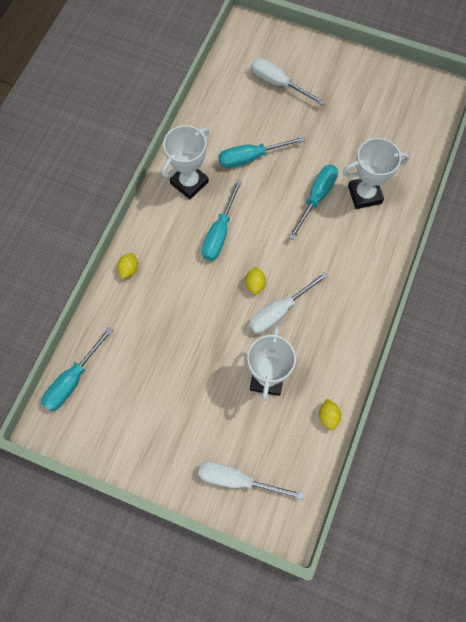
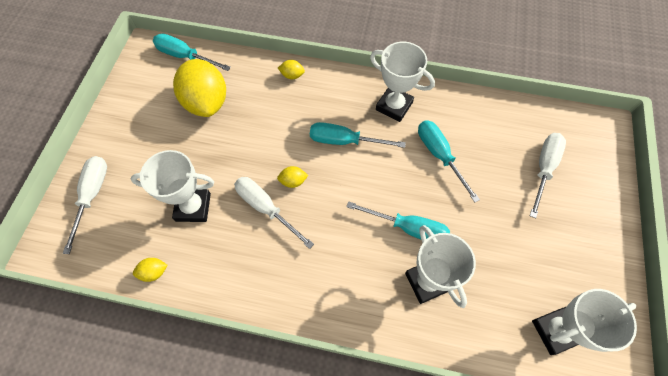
camera: 80 degrees right, 5 degrees down
none -> yellow lemon [173,59,226,117]
none -> white trophy [532,289,637,355]

